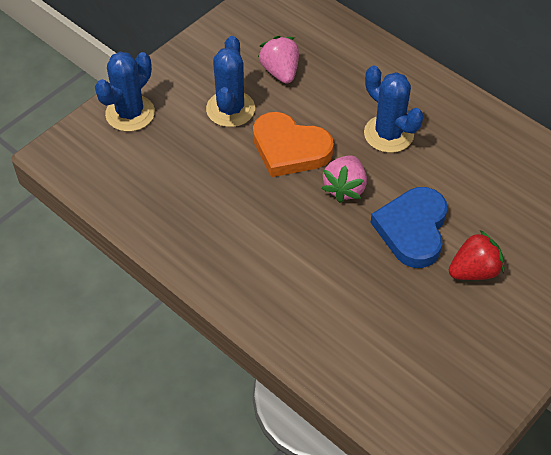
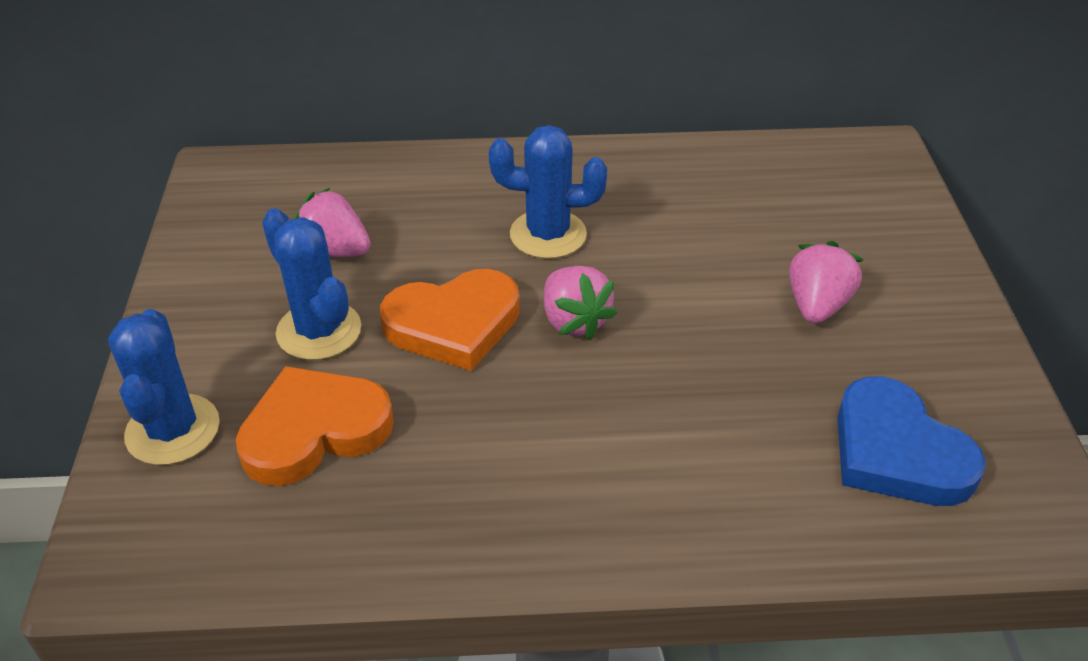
camera: 45 degrees left, 10 degrees down
blue heart [370,187,448,268] -> blue heart moved to [837,376,986,506]
red strawberry [449,230,504,280] -> pink strawberry [789,241,864,324]
none -> orange heart [236,366,394,486]

